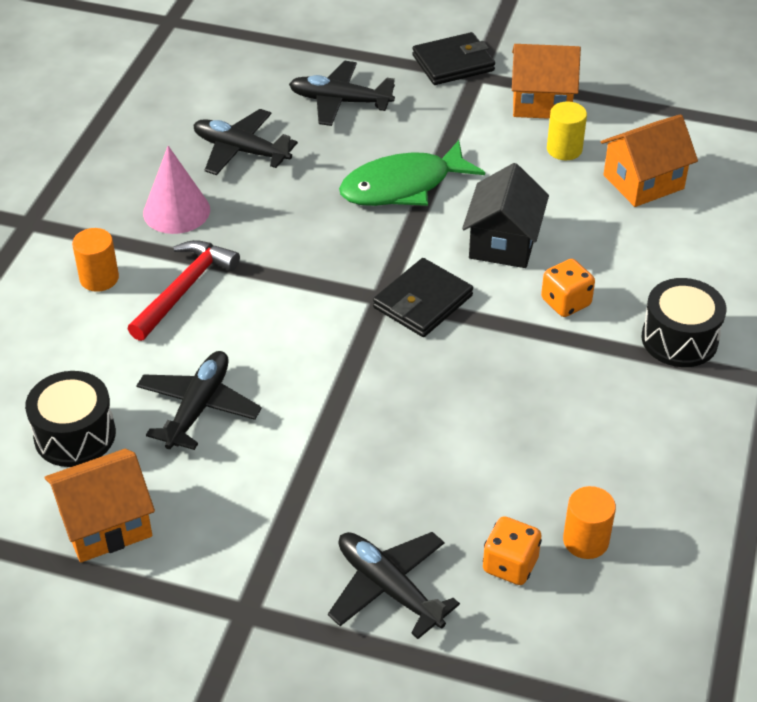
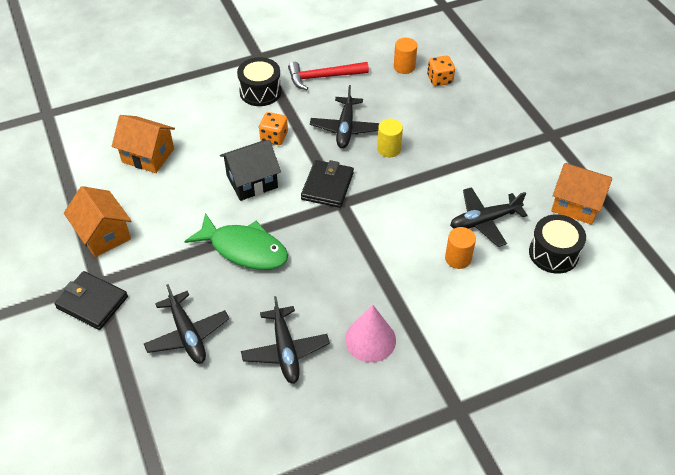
camera: 130 degrees left, 5 degrees up
orange cylinder [72,228,119,292] -> orange cylinder moved to [445,227,476,269]
red hammer [127,240,240,341] -> red hammer moved to [288,62,369,90]
black plane [328,532,460,639] -> black plane moved to [310,85,380,148]
black wallet [373,258,473,337] -> black wallet turned 75 degrees counterclockwise [301,160,354,208]
yellow cylinder [547,101,587,160] -> yellow cylinder moved to [377,119,403,157]

